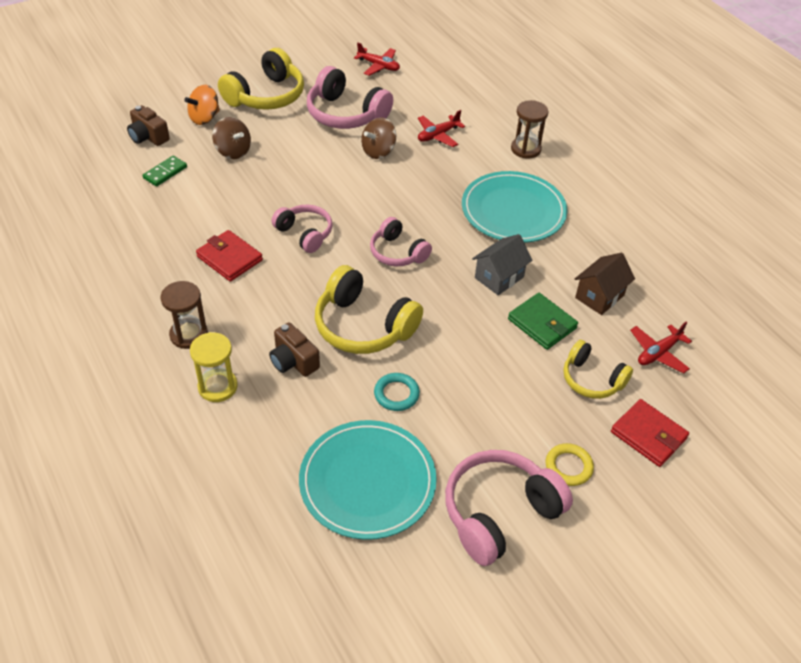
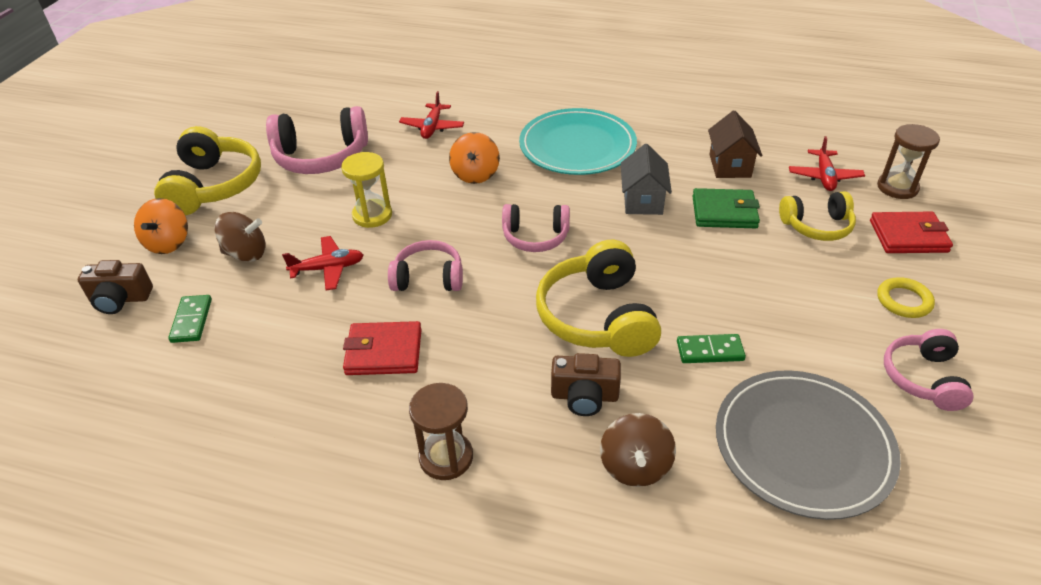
camera: 40 degrees left, 5 degrees down
yellow hourglass [190,332,238,402] -> yellow hourglass moved to [341,152,392,228]
turquoise plate [299,420,437,540] -> grey plate [716,370,901,520]
yellow headphones [315,265,423,354] -> yellow headphones turned 90 degrees clockwise [536,240,661,357]
red plane [354,42,400,76] -> red plane moved to [282,236,364,291]
brown spinning top [361,117,396,159] -> brown spinning top moved to [600,413,676,487]
turquoise ring [374,373,420,411] -> green domino [677,334,746,363]
pink headphones [445,450,573,566] -> pink headphones [884,329,974,411], size x0.62
brown hourglass [511,100,549,159] -> brown hourglass moved to [877,124,940,199]
none -> orange spinning top [449,132,500,184]

